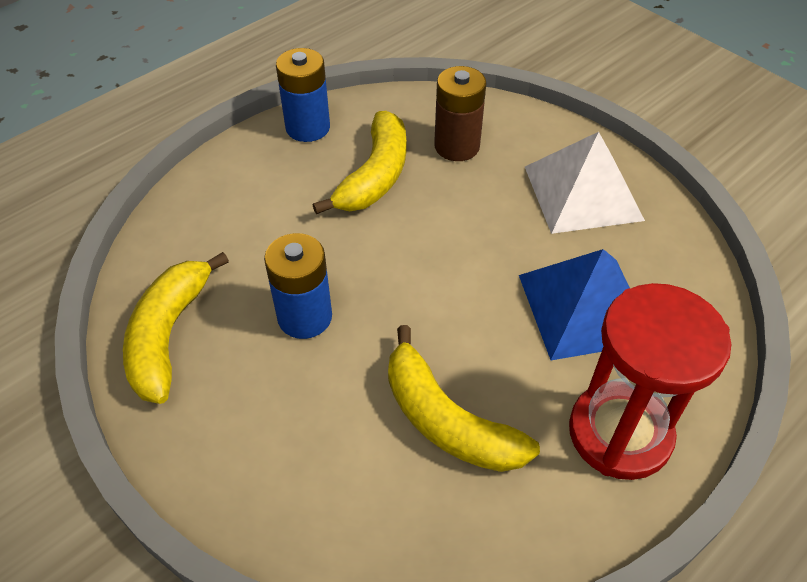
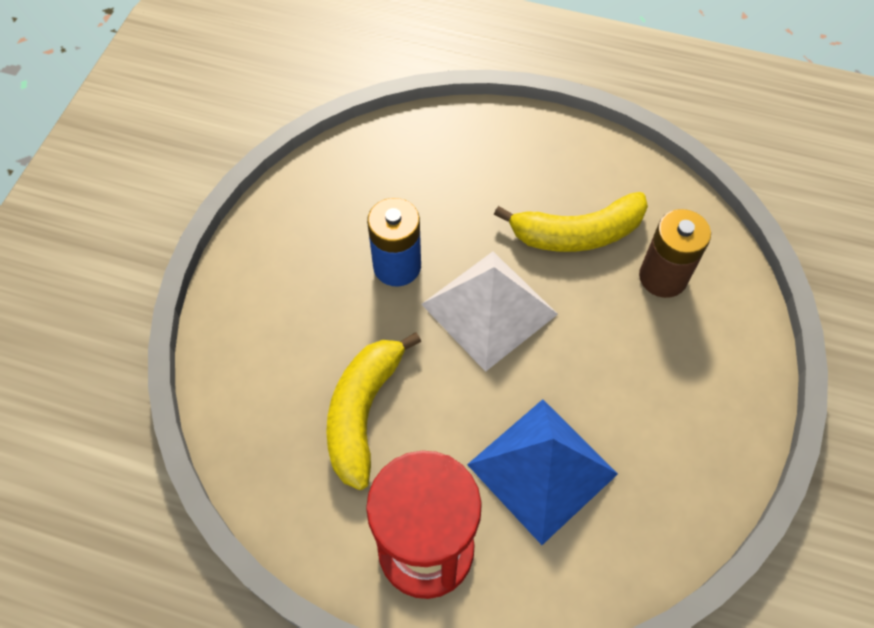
camera: 60 degrees right, 10 degrees up
yellow banana [123,252,229,404] -> none
blue battery [276,48,330,142] -> none
white pyramid [525,132,645,234] -> white pyramid moved to [421,252,558,372]

